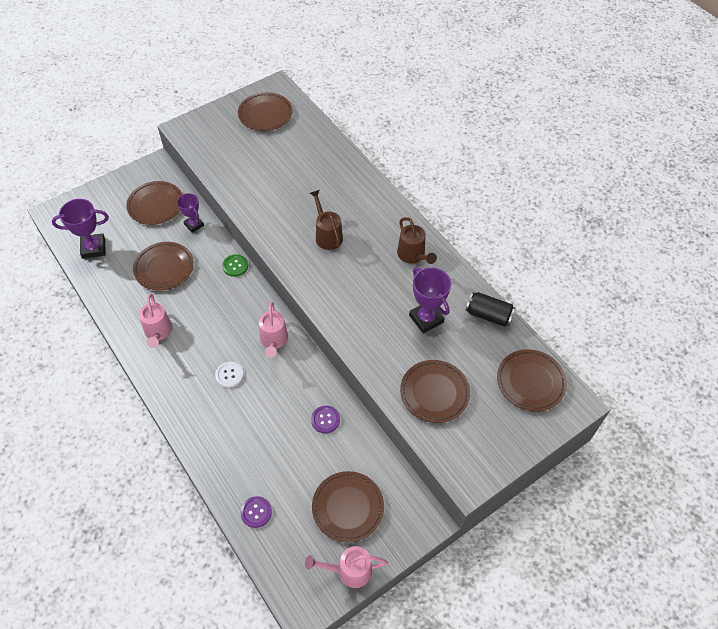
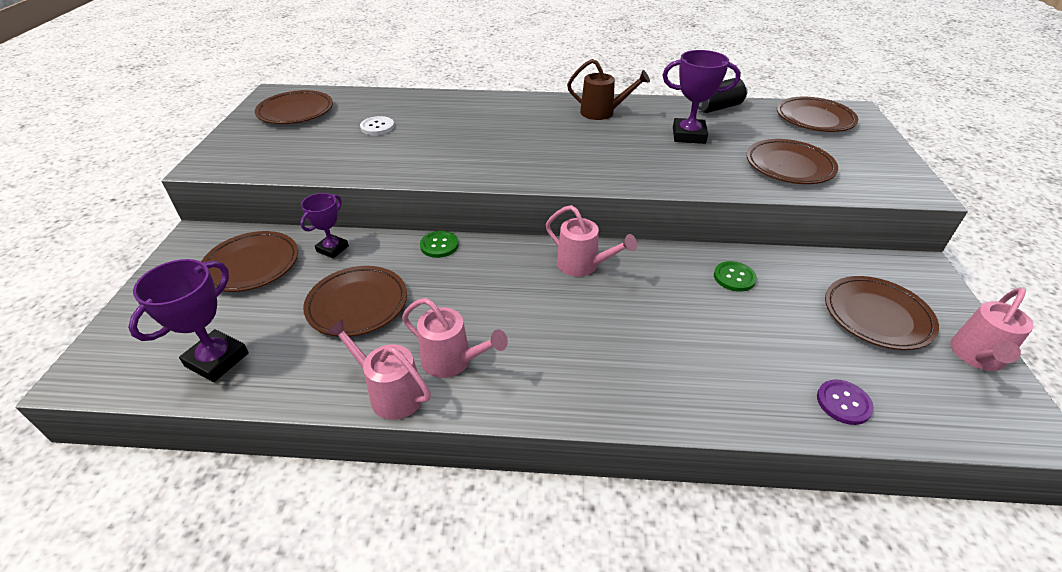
camera: 50 degrees left, 15 degrees down
purple trophy [177,193,204,233] -> purple trophy turned 60 degrees counterclockwise [300,193,349,258]
white button [215,362,244,388] -> white button moved to [360,116,394,135]
brown watering can [310,190,343,250] -> none
purple button [311,406,340,433] -> green button [714,261,757,292]
none -> pink watering can [326,319,431,420]

